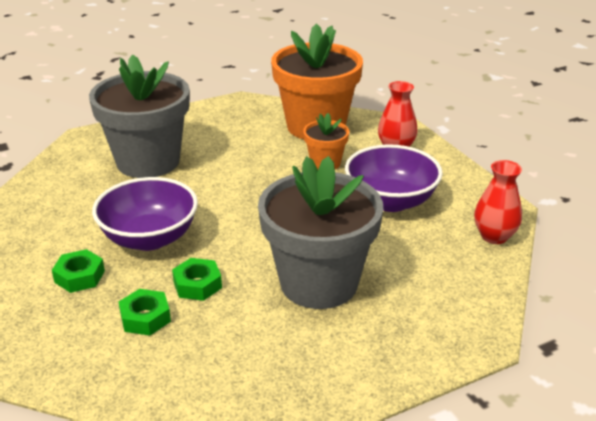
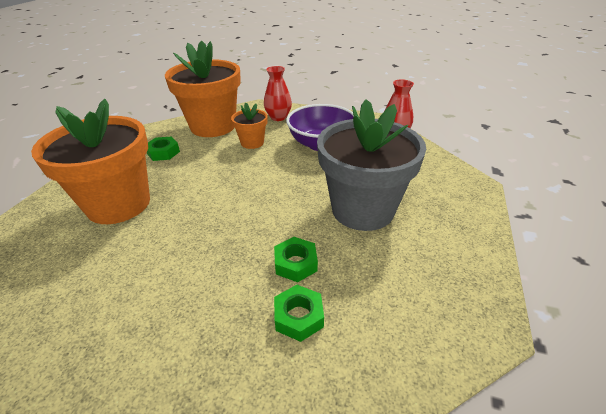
camera: 45 degrees left, 5 degrees up
green nut [52,249,105,293] -> green nut moved to [147,136,180,161]
grey flower pot [89,55,190,178] -> orange flower pot [31,99,150,224]
purple bowl [92,177,198,251] -> none

